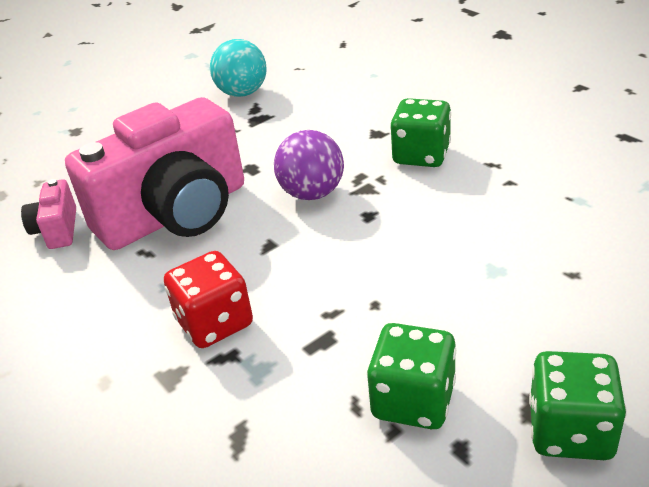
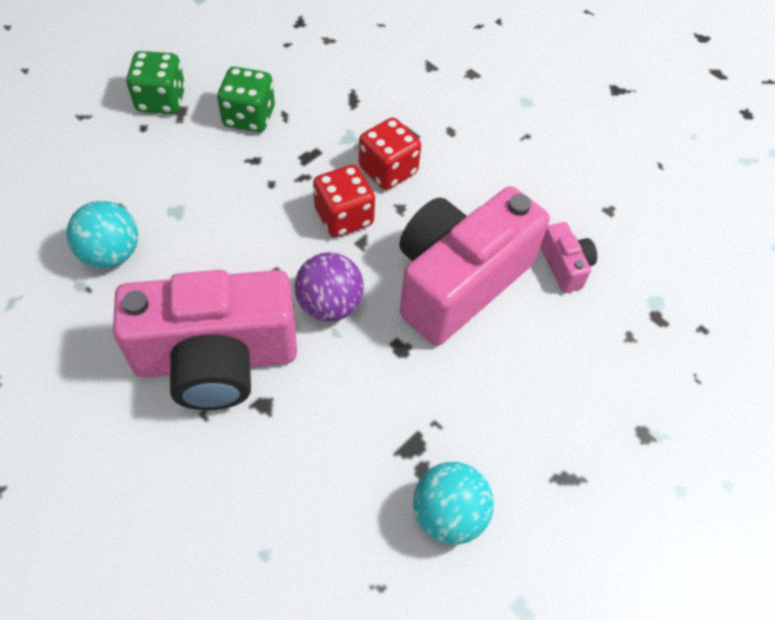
camera: 165 degrees right, 20 degrees up
green dice [390,98,451,167] -> pink camera [113,270,297,410]
none -> turquoise ball [67,201,138,268]
none -> red dice [313,165,375,237]

